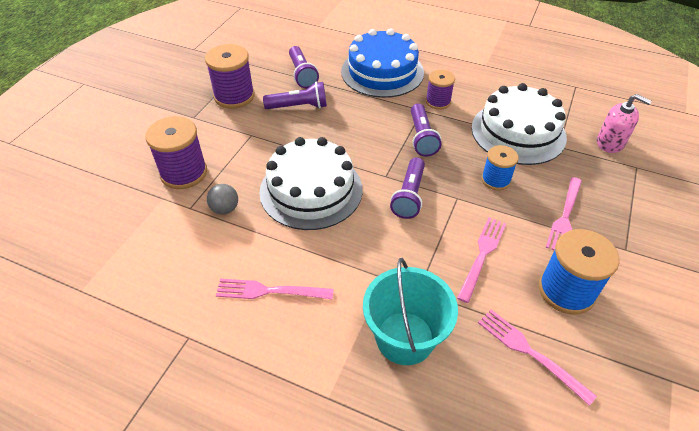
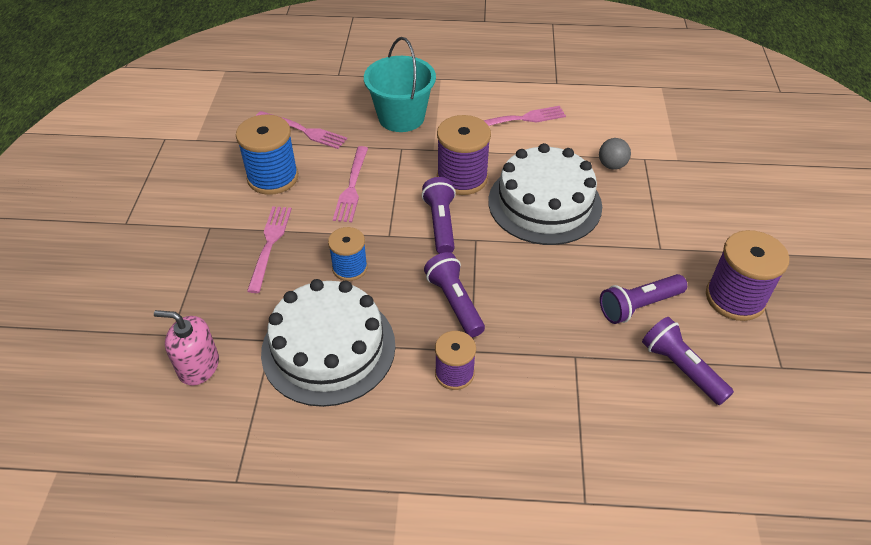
camera: 160 degrees right, 0 degrees up
purple spool [145,116,207,189] -> purple spool moved to [437,115,491,195]
blue cake [341,28,424,98] -> none

